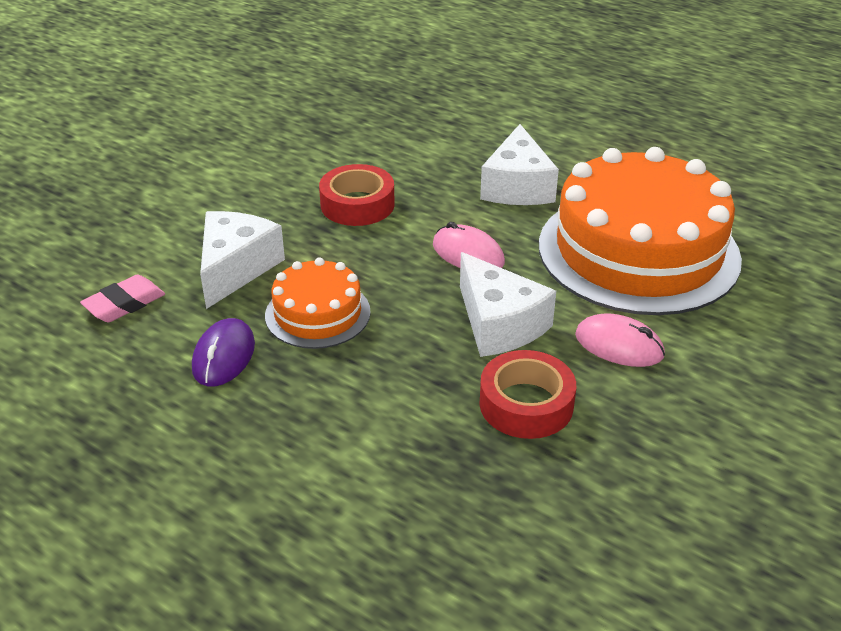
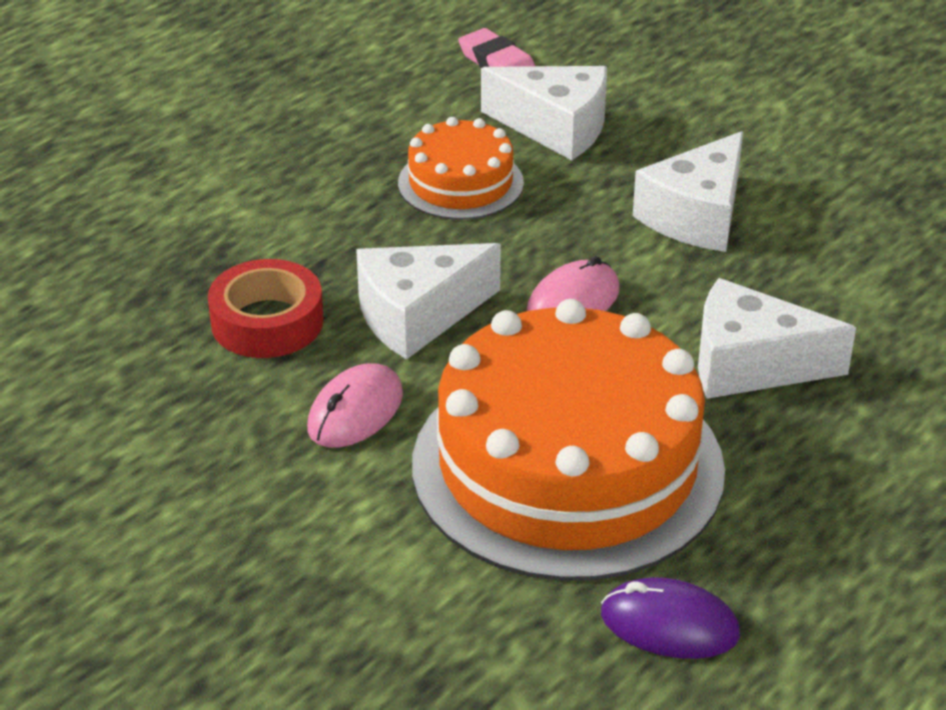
camera: 95 degrees right, 0 degrees up
purple mouse [192,318,255,386] -> purple mouse moved to [601,577,740,659]
red tape [319,164,395,226] -> white cheese [633,131,743,252]

